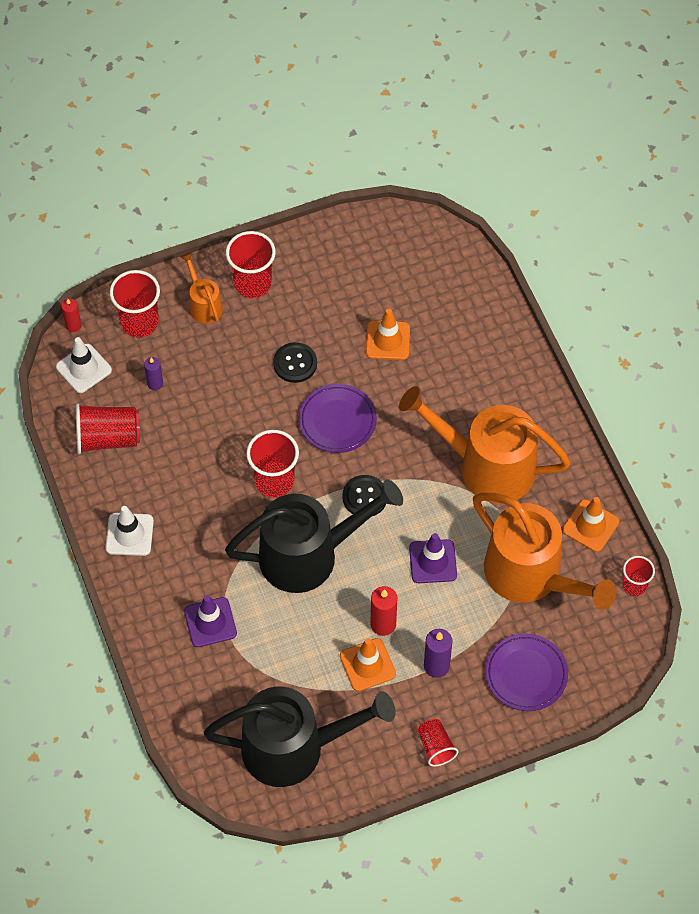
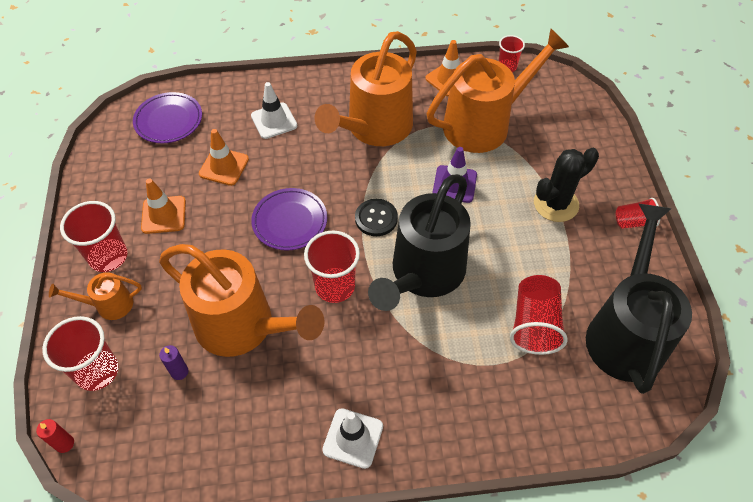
camera: 75 degrees left, 5 degrees down
white traffic cone [56,337,112,393] -> white traffic cone moved to [251,82,297,139]
red cup [76,403,140,454] -> red cup moved to [510,275,568,355]
purple traffic cone [184,595,237,647] -> none
black watering can [225,479,403,593] -> black watering can turned 150 degrees counterclockwise [368,174,471,311]
black button [273,342,317,383] -> none
orange traffic cone [340,638,396,691] -> orange traffic cone moved to [141,178,186,234]
red candle [370,586,398,636] -> none
purple candle [424,629,452,678] -> black cactus [534,148,599,222]
purple plate [485,634,568,711] -> purple plate moved to [133,92,202,143]
none -> orange watering can [159,244,324,357]

